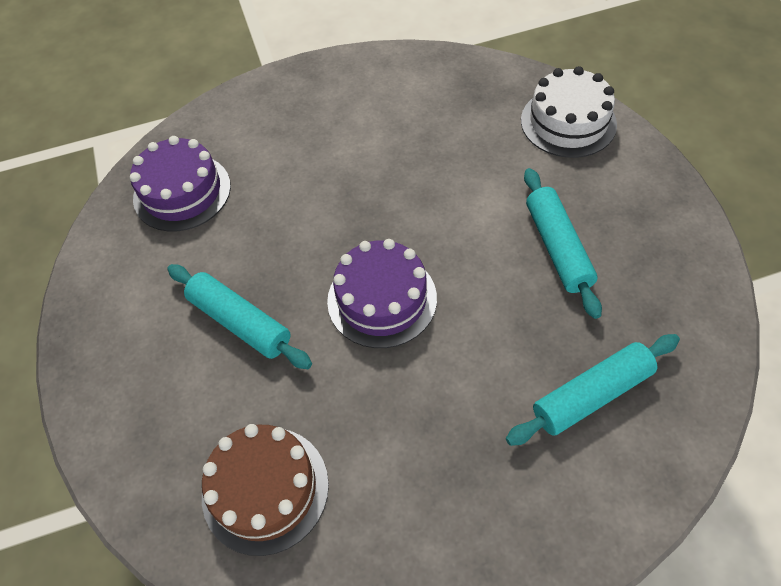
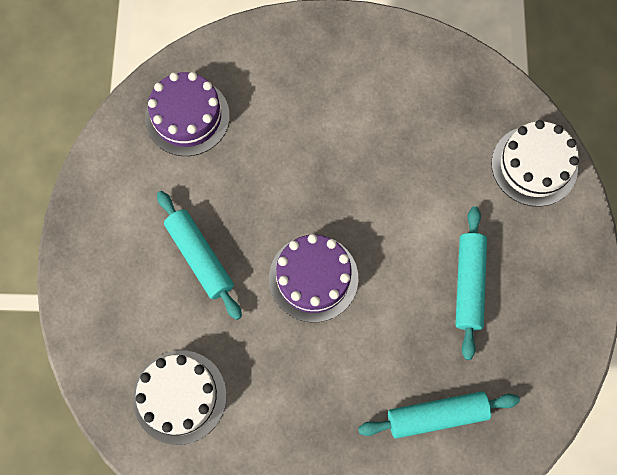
camera: 15 degrees right, 15 degrees up
brown cake [202,424,329,556] -> white cake [133,350,227,445]

